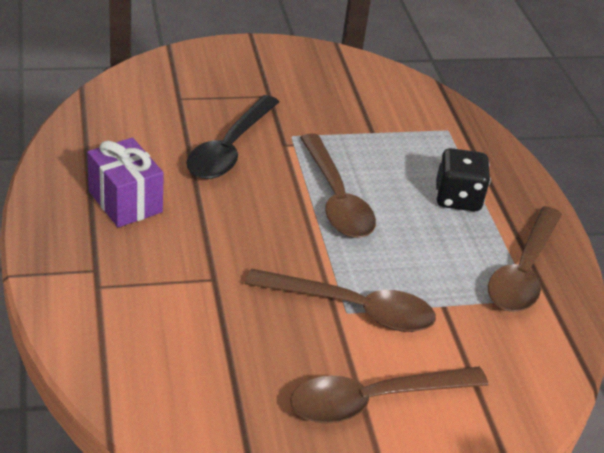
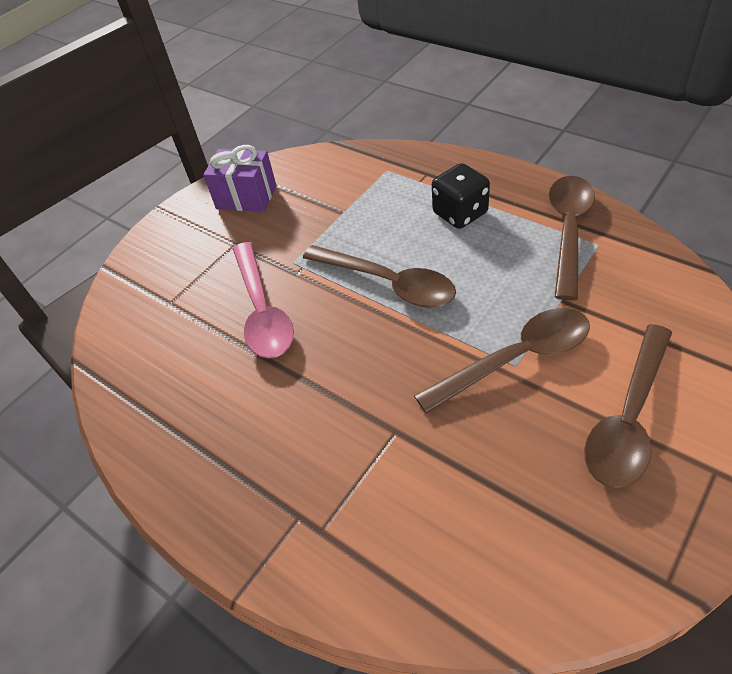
camera: 30 degrees left, 10 degrees up
purple gift [87,138,164,228] -> purple gift moved to [203,145,276,212]
black spoon [186,95,279,179] -> pink spoon [233,242,294,358]
brown spoon [488,206,562,312] -> brown spoon turned 150 degrees counterclockwise [548,176,595,300]

